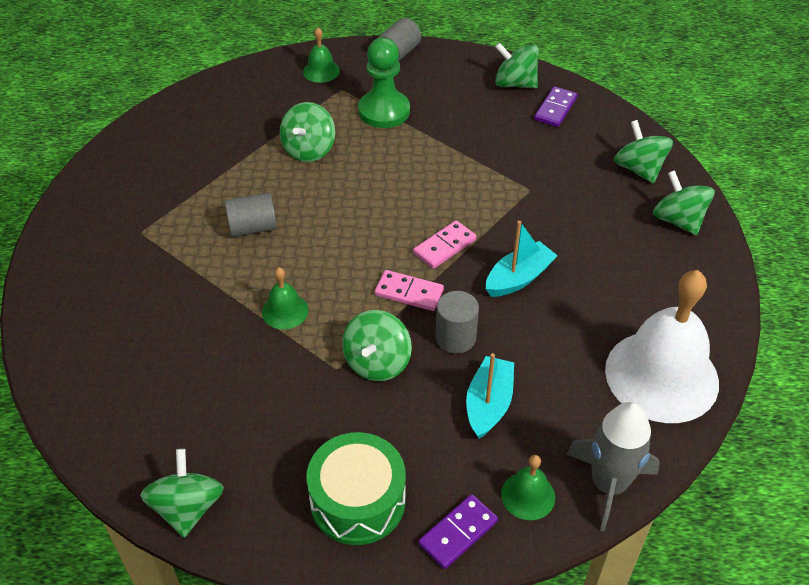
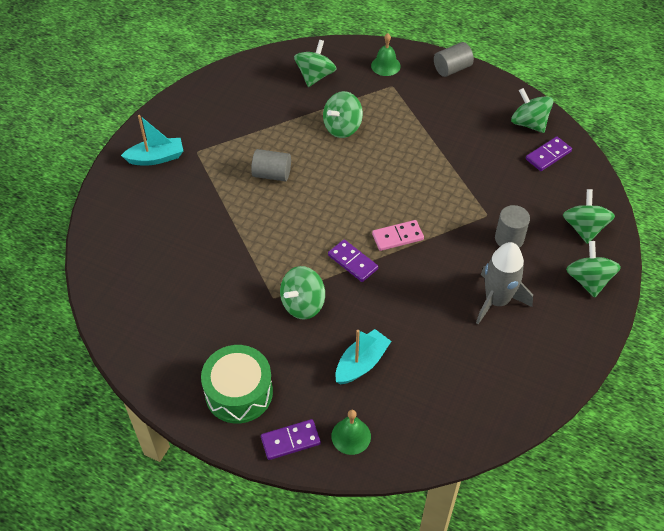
camera: 25 degrees right, 5 degrees up
green spinning top [140,449,224,538] -> green spinning top moved to [294,40,336,87]
green bell [262,267,308,329] -> none
green pawn [358,38,410,128] -> none
pink domino [375,270,444,311] -> purple domino [328,240,378,282]
grey cylinder [436,291,479,354] -> grey cylinder moved to [495,205,530,248]
turquoise boat [486,221,558,297] -> turquoise boat moved to [121,115,183,165]
grey rocket [567,402,660,531] -> grey rocket moved to [476,242,533,324]
white bell [605,270,719,423] -> none

